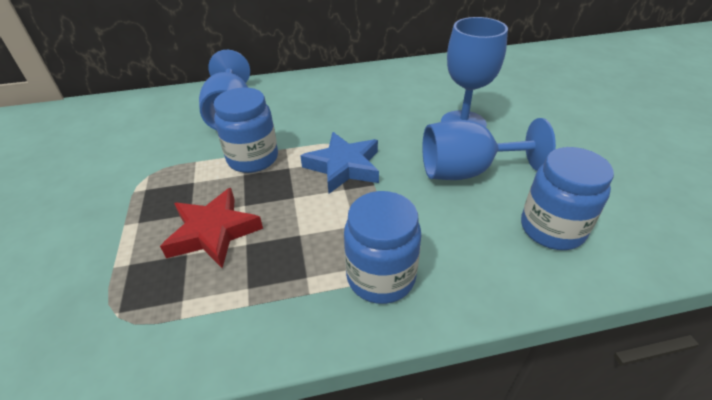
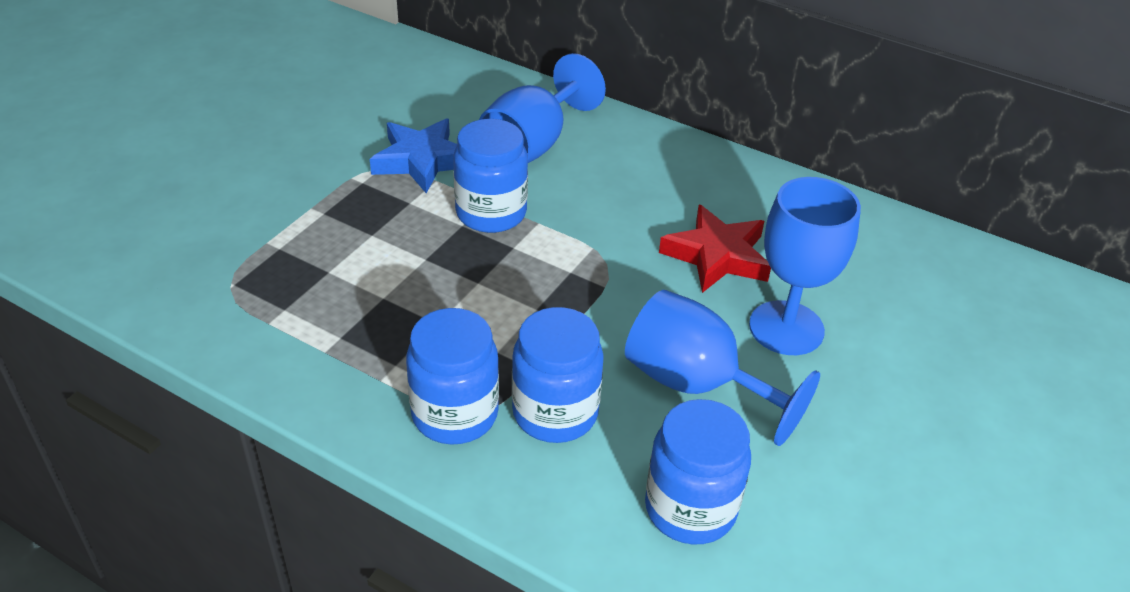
camera: 40 degrees right, 0 degrees up
red star [160,188,263,268] -> red star moved to [659,205,771,293]
blue star [300,132,379,194] -> blue star moved to [370,119,457,194]
none -> blue jar [512,307,604,443]

